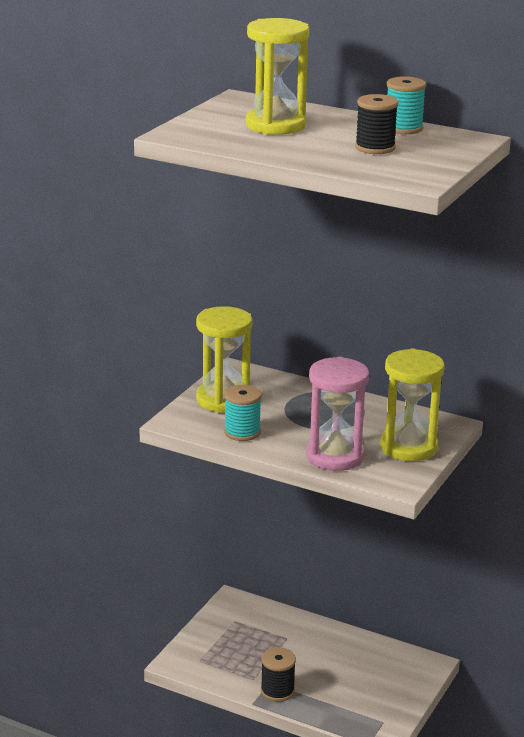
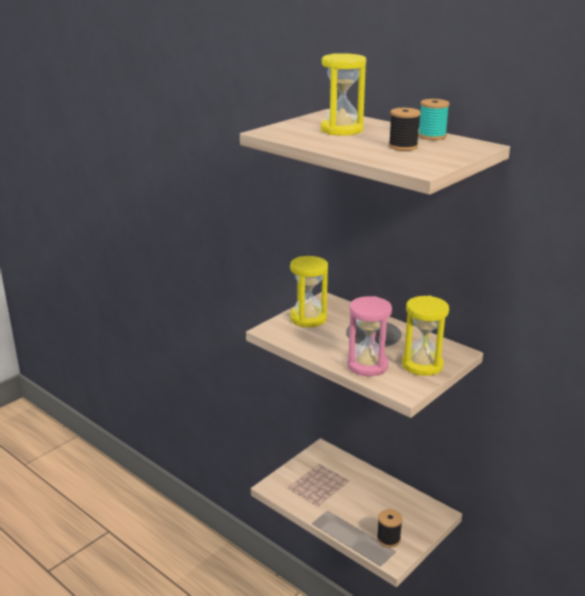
camera: 15 degrees right, 0 degrees up
turquoise spool [224,385,262,441] -> none
black spool [261,647,296,702] -> black spool moved to [377,509,402,548]

